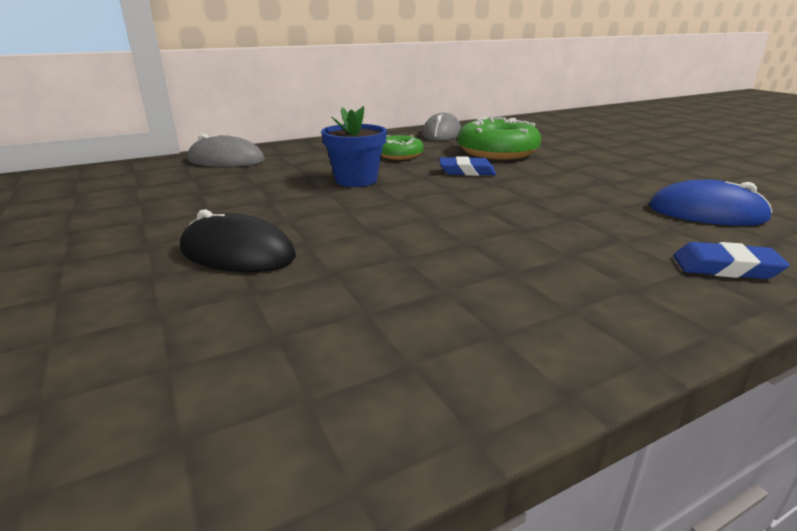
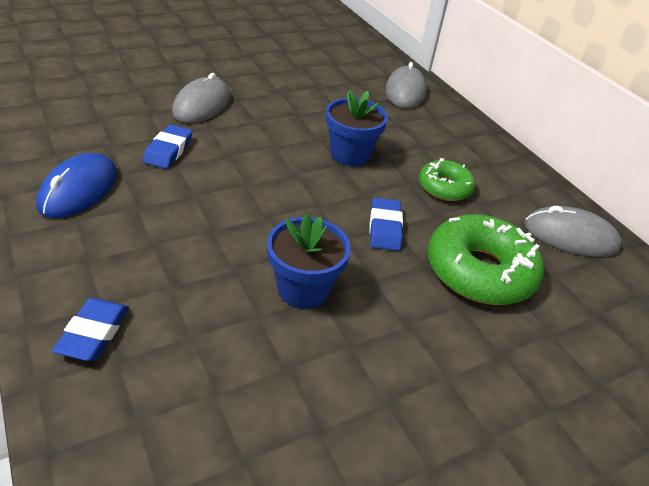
camera: 85 degrees right, 15 degrees up
black mouse [180,209,296,272] -> grey mouse [172,73,230,123]
blue mouse [649,179,772,226] -> blue mouse moved to [36,153,117,218]
none -> blue eraser [143,124,192,169]
none -> blue flower pot [267,213,351,309]

